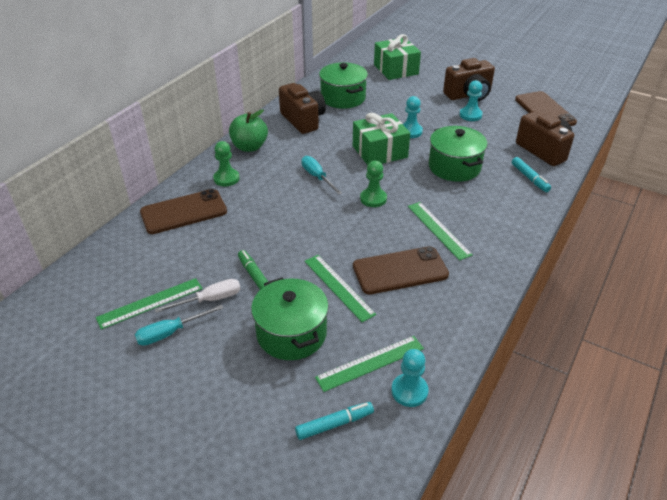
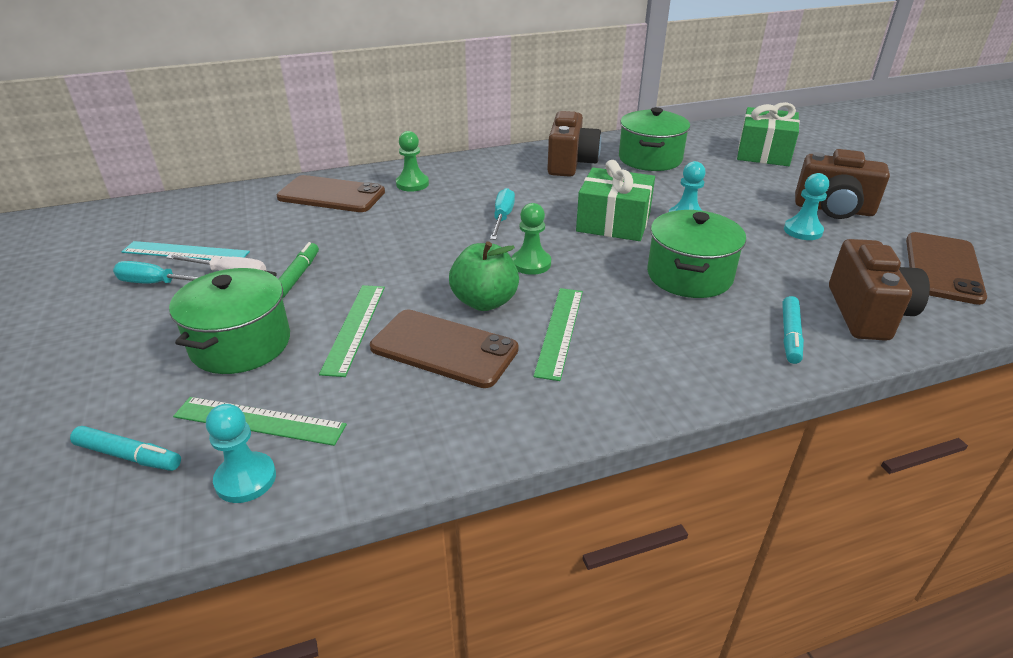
camera: 40 degrees right, 5 degrees down
green ruler [96,278,203,330] -> turquoise ruler [121,241,250,260]
green apple [229,109,268,152] -> green apple moved to [449,241,519,311]

